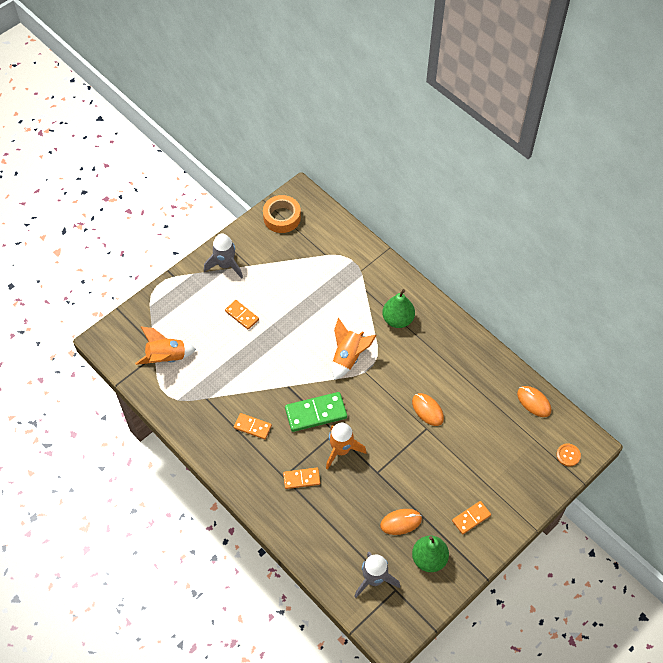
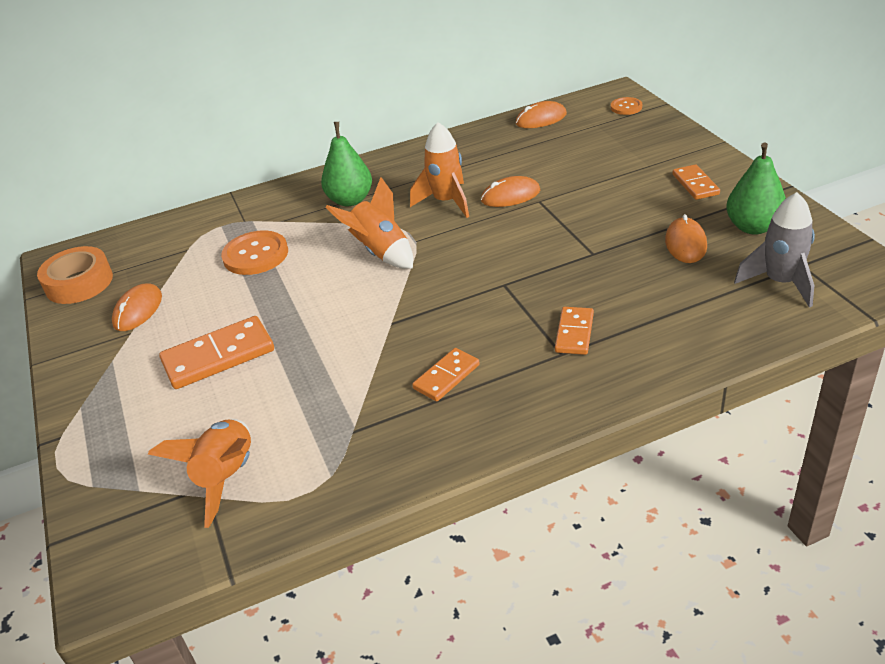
camera: 65 degrees left, 20 degrees down
grey rocket [204,233,243,279] -> none
orange domino [225,300,259,330] -> orange domino [159,316,274,389], size x1.67
green domino [285,392,347,432] -> none
orange rocket [326,422,366,470] -> orange rocket moved to [410,122,469,218]
none -> orange mouse [112,283,162,331]
none -> orange button [221,230,288,275]

